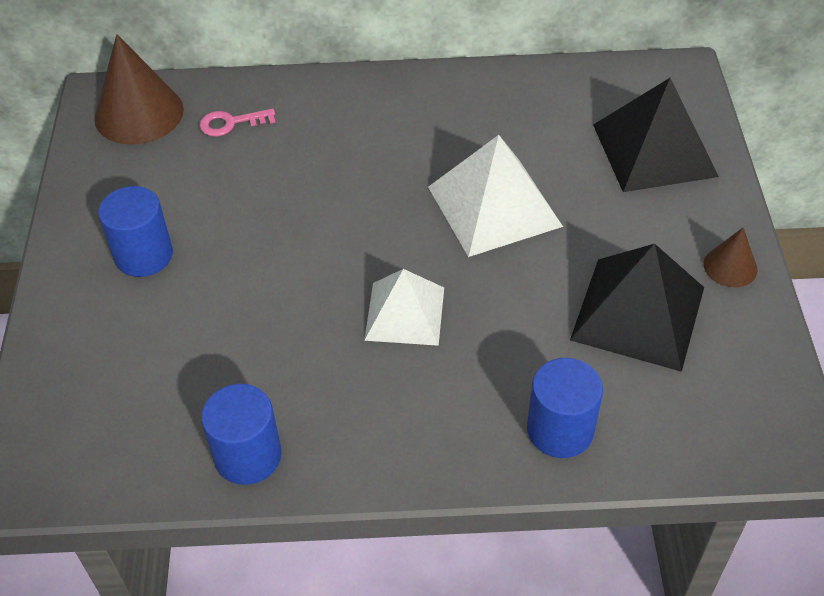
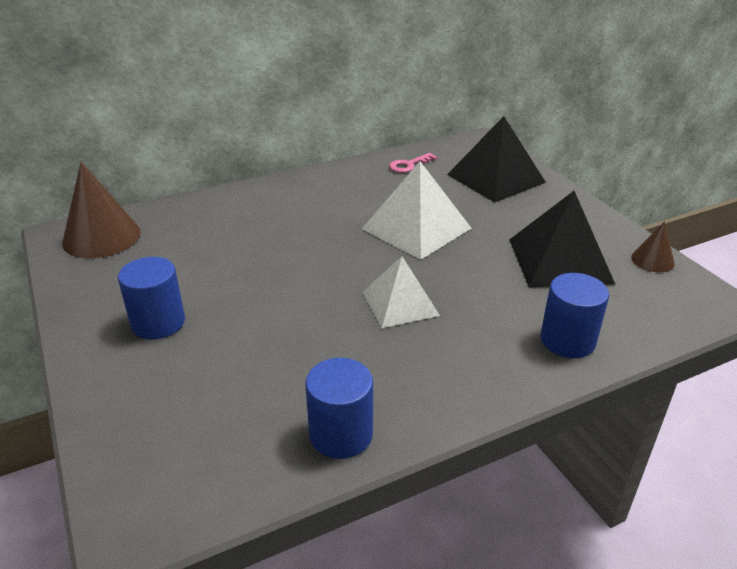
camera: 25 degrees left, 15 degrees down
pink key [199,108,275,137] -> pink key moved to [389,153,437,173]
brown cone [704,227,757,287] -> brown cone moved to [631,221,675,272]

